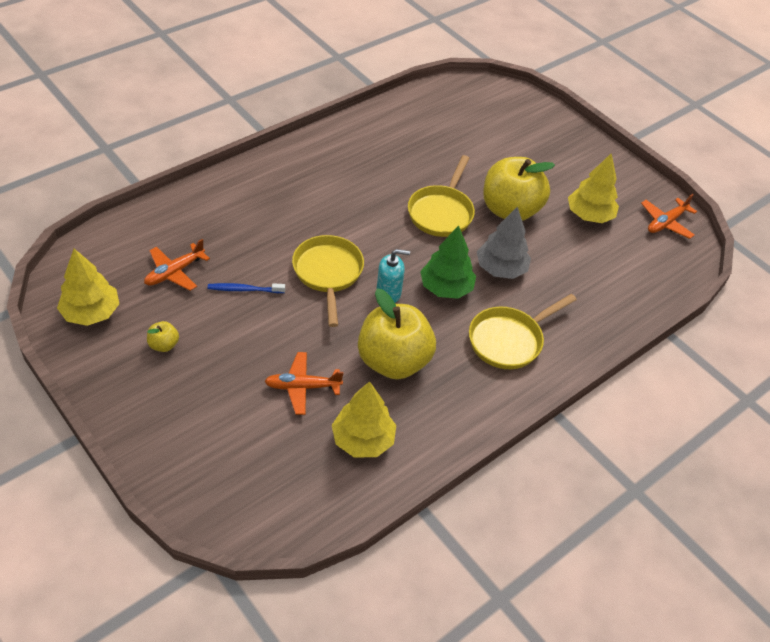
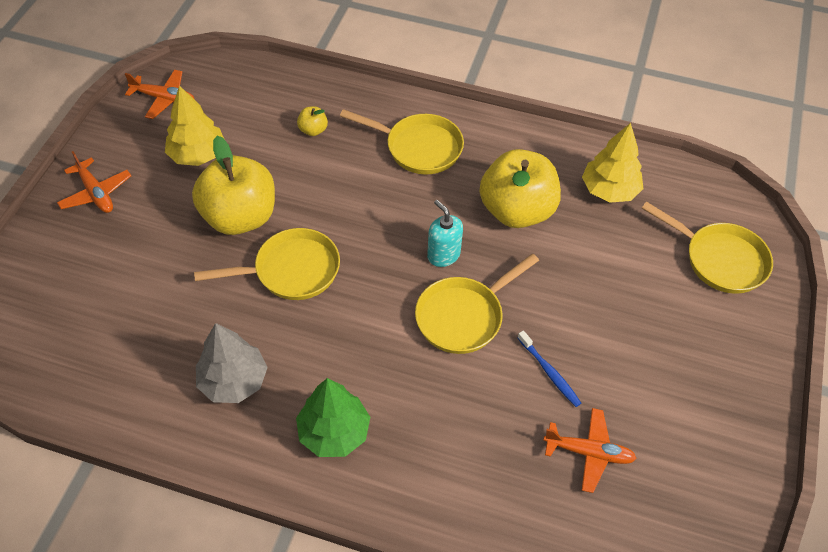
camera: 120 degrees left, 5 degrees up
yellow tree [57,249,119,326] -> none
yellow apple [147,321,179,352] -> yellow apple moved to [297,106,328,136]
orange plane [265,352,344,415] -> orange plane moved to [57,151,131,213]
green tree [420,225,476,299] -> green tree moved to [296,378,370,457]
grey tree [477,206,531,279] -> grey tree moved to [196,323,268,403]
none -> yellow pan [642,201,773,294]

